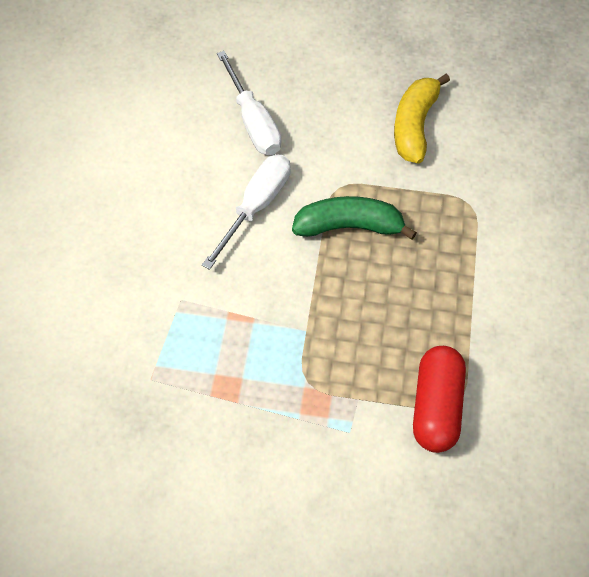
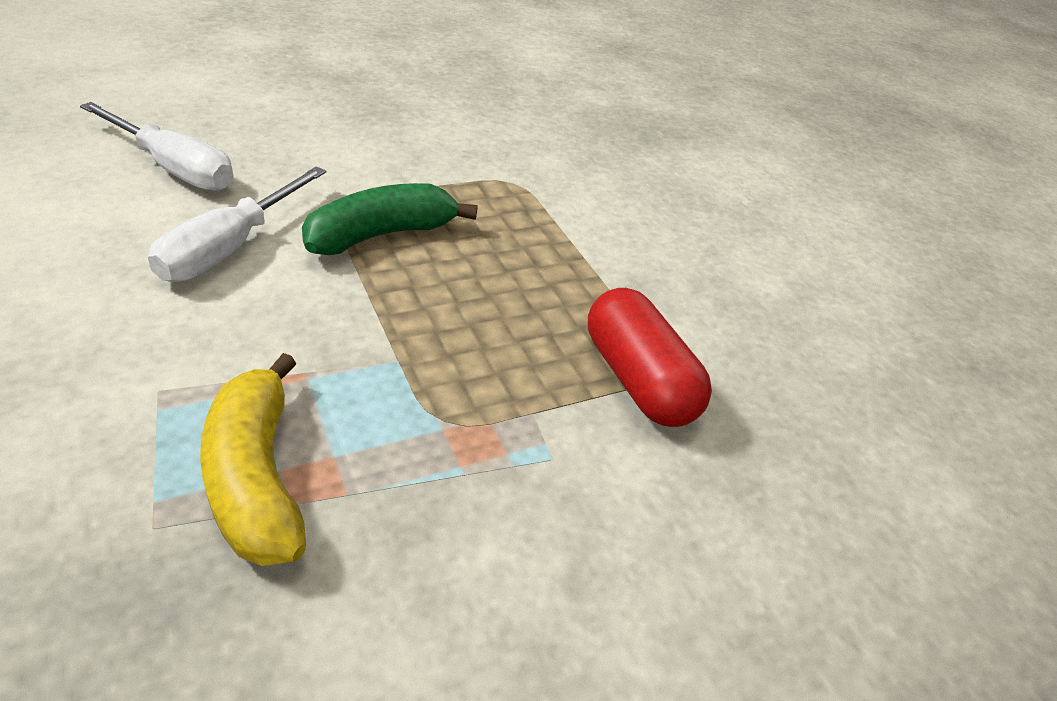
camera: 40 degrees left, 20 degrees down
white screwdriver [202,155,291,270] -> white screwdriver turned 150 degrees counterclockwise [148,166,327,282]
yellow banana [394,74,450,164] -> yellow banana moved to [200,353,306,566]

